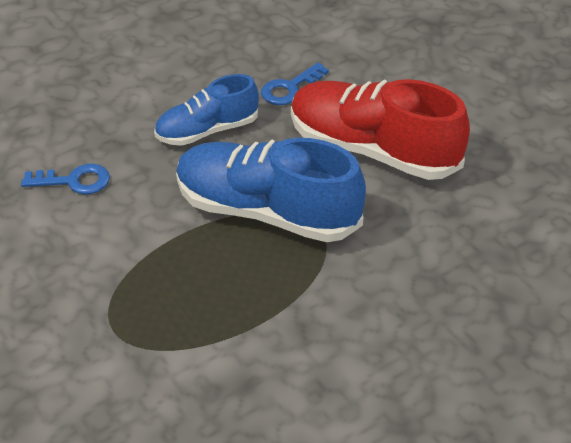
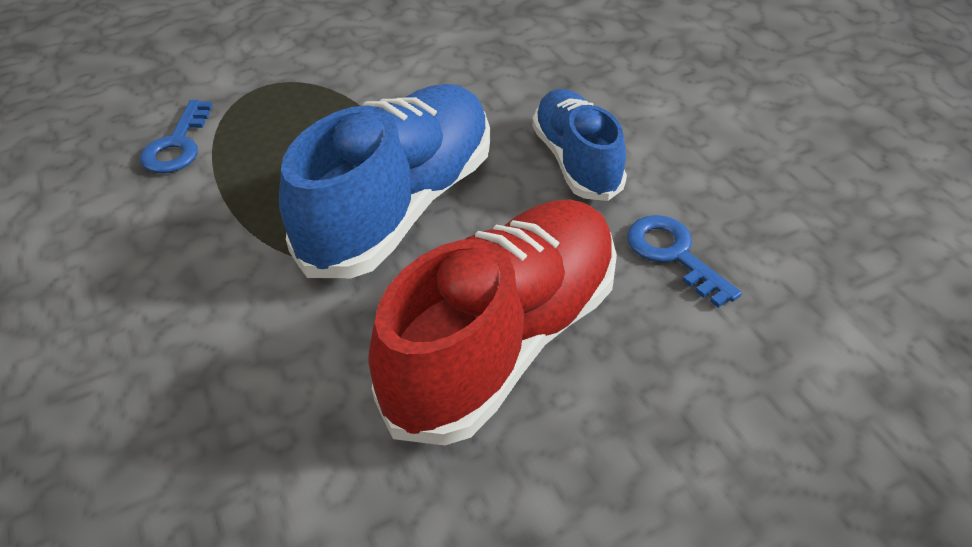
camera: 100 degrees right, 0 degrees up
blue key [21,164,110,194] -> blue key moved to [140,100,213,173]

